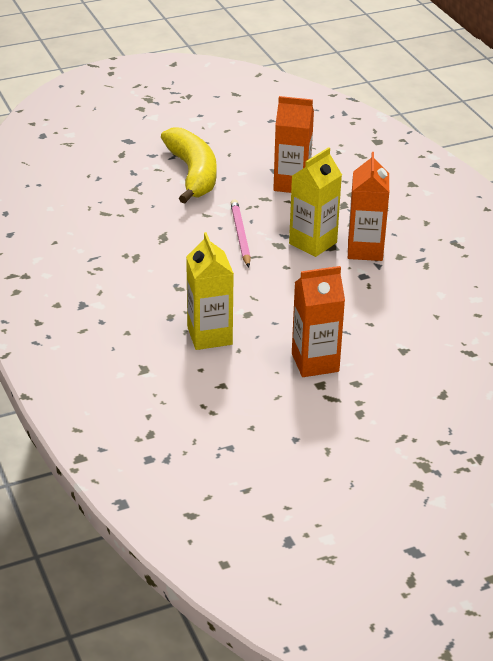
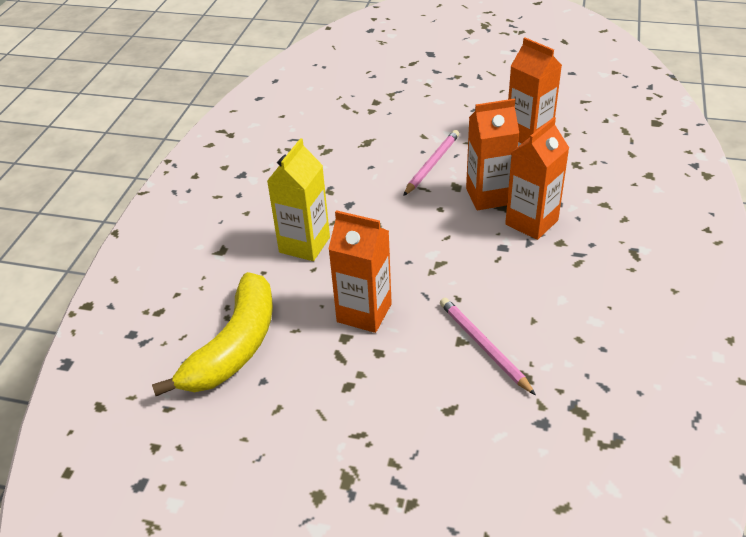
camera: 40 degrees right, 5 degrees up
yellow banana [161,127,217,204] -> yellow banana moved to [152,272,273,396]
yellow carton [289,147,342,257] -> orange carton [466,99,519,210]
none -> pink pencil [440,298,536,395]

